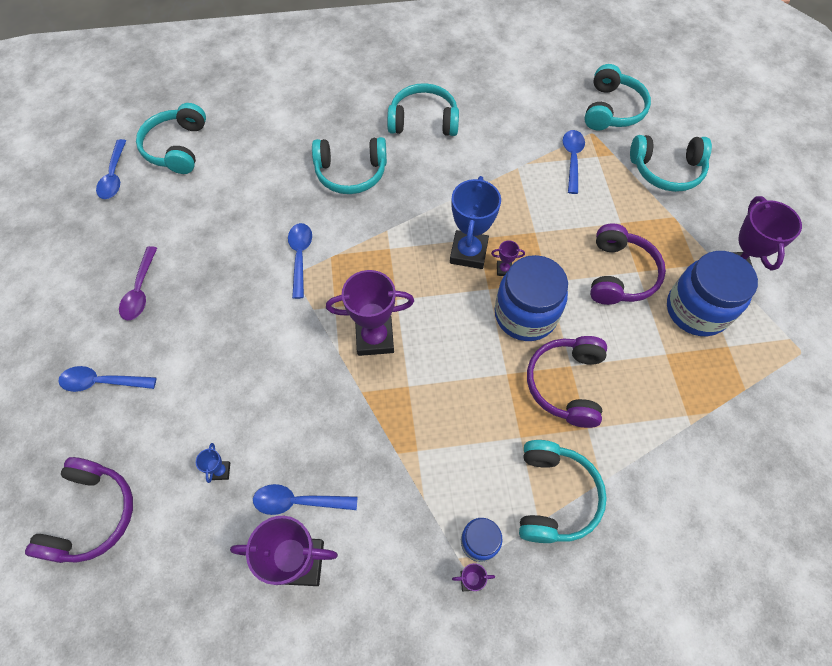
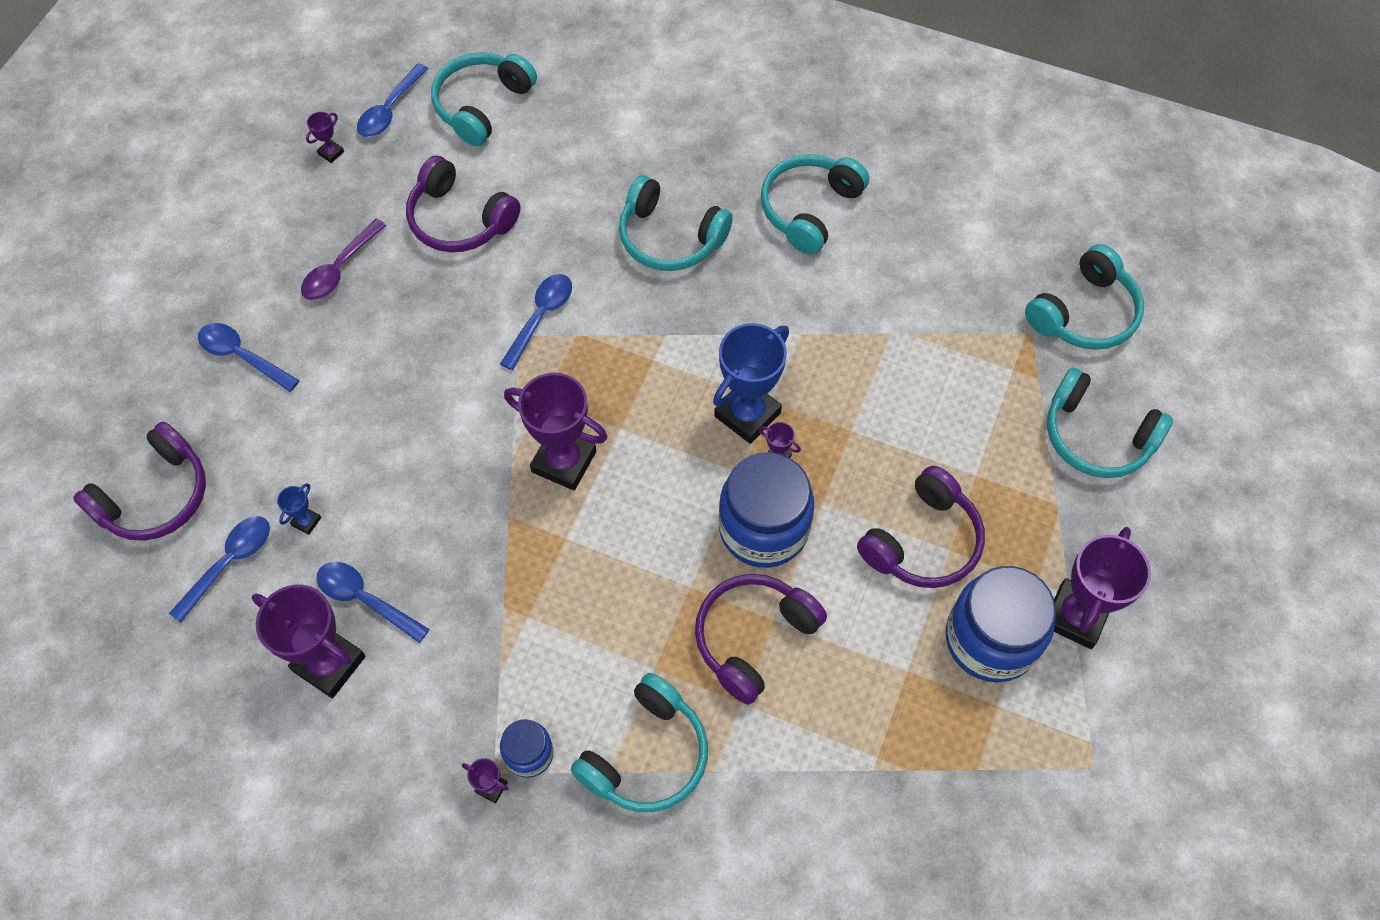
camera: 30 degrees right, 0 degrees up
turquoise headphones [387,83,459,136] -> turquoise headphones turned 90 degrees counterclockwise [761,154,869,254]
blue spoon [563,130,585,194] -> blue spoon moved to [169,516,270,623]
none -> purple trophy [306,112,344,163]
none -> purple headphones [406,155,520,252]

